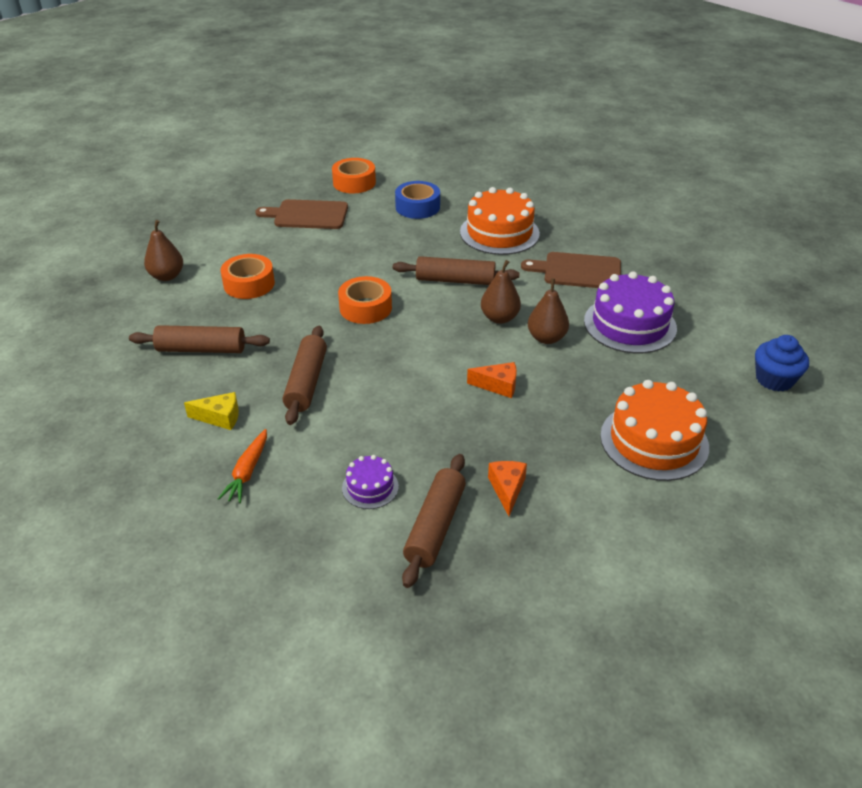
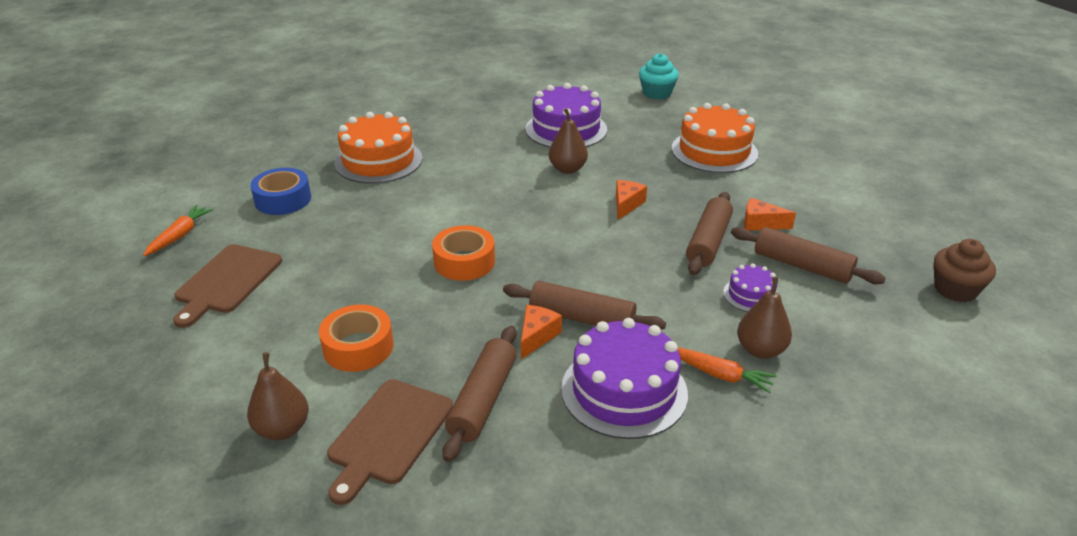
camera: 75 degrees left, 5 degrees down
yellow cheese [184,392,239,430] -> purple cake [561,318,688,439]
orange tape [332,158,376,194] -> orange carrot [143,205,214,256]
brown rolling pin [393,256,520,285] -> brown rolling pin moved to [686,192,733,275]
brown pear [481,260,521,324] -> brown pear moved to [737,277,792,359]
brown cutting board [521,252,621,288] -> brown cutting board moved to [327,379,453,505]
blue cupcake [755,335,809,392] -> turquoise cupcake [639,53,679,99]
none -> orange cheese [521,305,562,359]
none -> brown cupcake [934,239,996,302]

